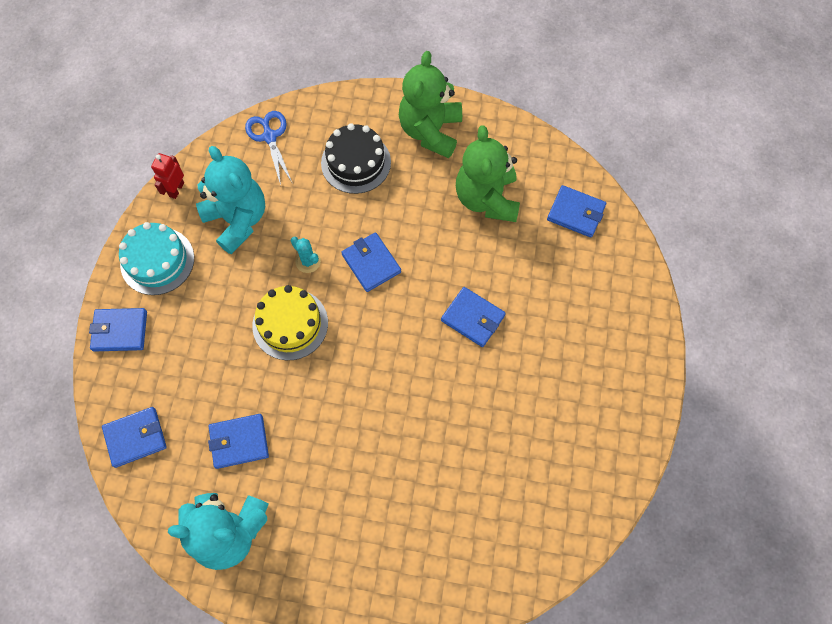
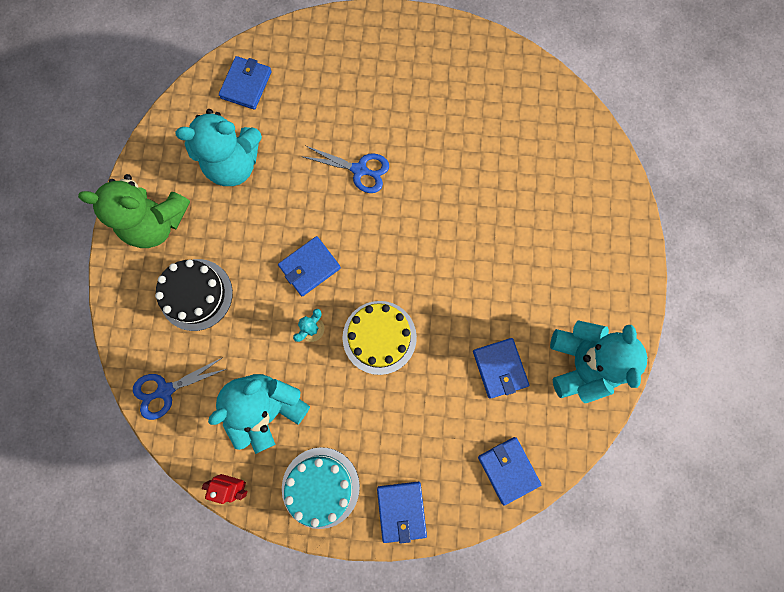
camera: 95 degrees left, 10 degrees up
blue wallet [441,287,506,347] -> blue scissors [301,146,389,193]
green teddy bear [456,125,520,222] -> turquoise teddy bear [175,109,262,186]

